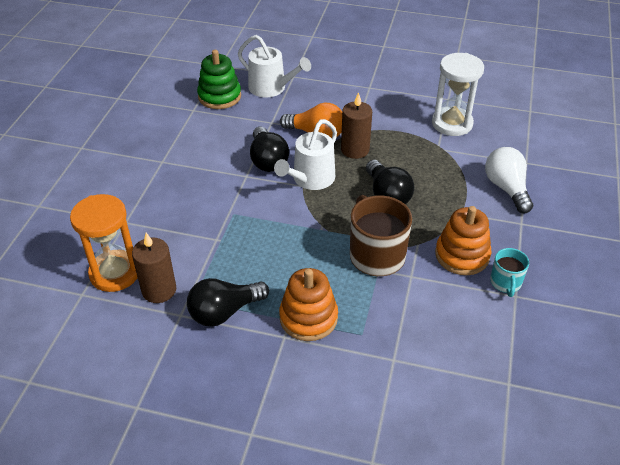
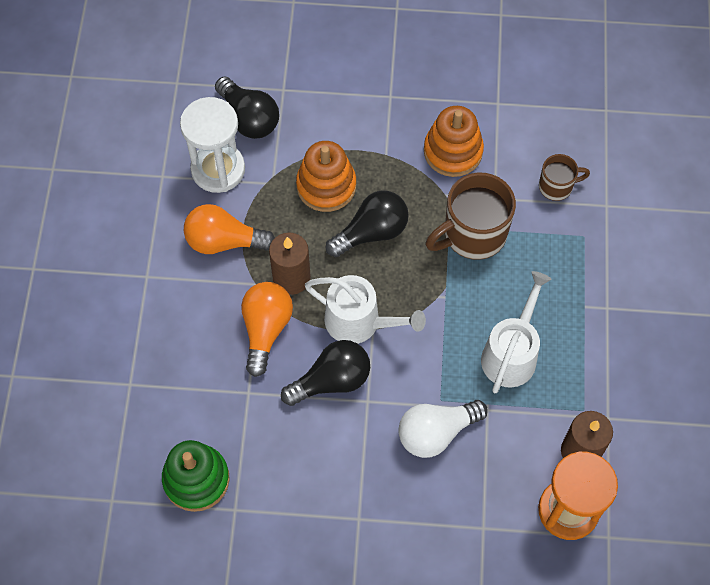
camera: 100 degrees left, 20 degrees up
black light bulb [187,278,269,327] -> black light bulb moved to [215,77,279,139]
white watering can [238,35,311,97] -> white watering can moved to [481,271,551,393]
orange stacking toy [279,268,338,341] -> orange stacking toy moved to [296,141,356,212]
white light bulb [485,147,533,213] -> white light bulb moved to [398,400,488,458]
turquoise mug [490,248,529,297] -> none
none -> orange light bulb [184,204,275,254]
none -> brown mug [539,154,590,201]

